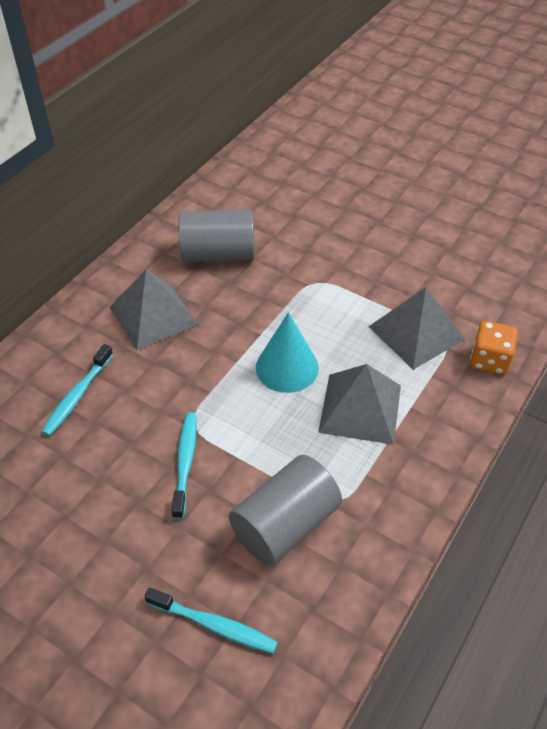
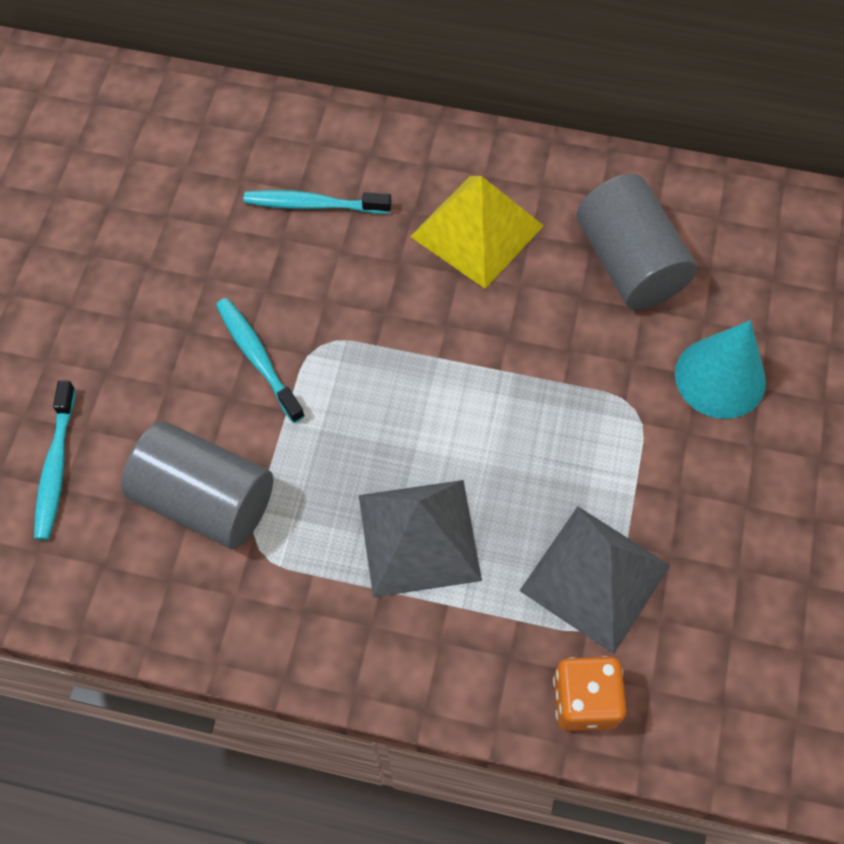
camera: 70 degrees right, 15 degrees up
grey pyramid [110,270,199,350] -> yellow pyramid [410,176,544,289]
turquoise toothbrush [171,412,197,519] -> turquoise toothbrush turned 105 degrees counterclockwise [216,298,305,423]
turquoise cone [256,312,319,393] -> turquoise cone moved to [675,320,766,419]

